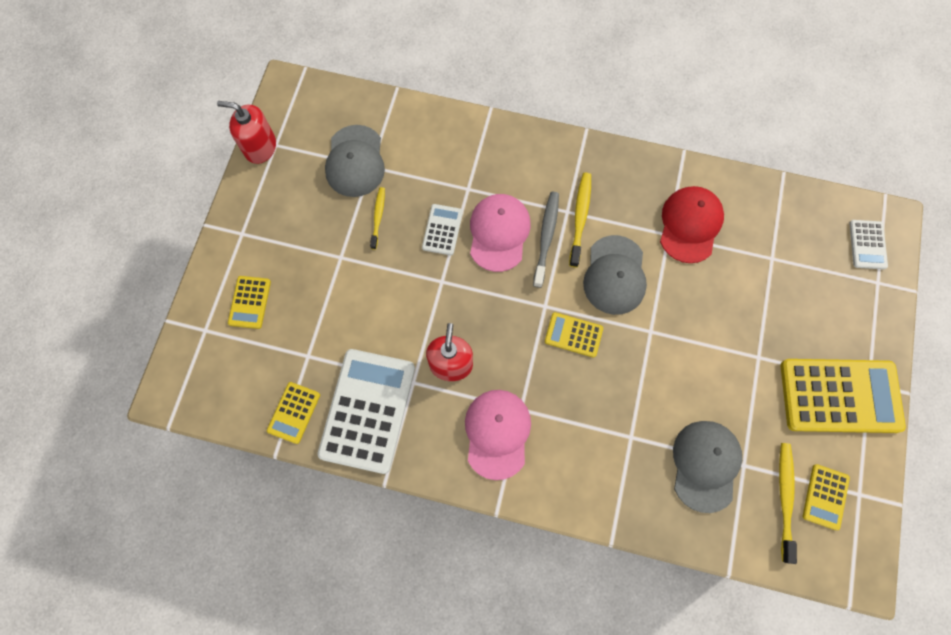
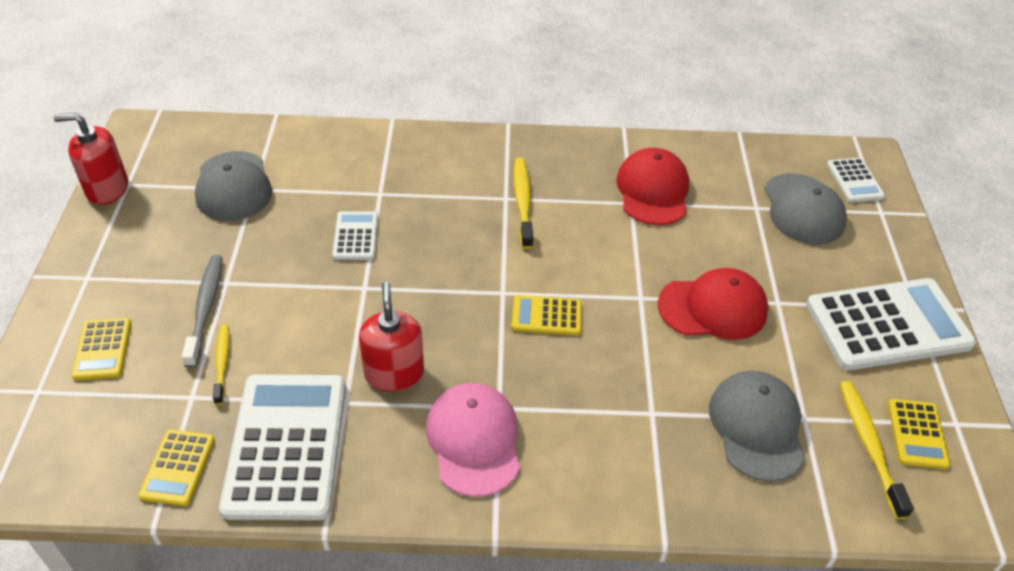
camera: 15 degrees left, 25 degrees down
yellow toothbrush [370,187,385,250] -> yellow toothbrush moved to [213,324,230,405]
pink cap [470,194,531,272] -> none
grey toothbrush [533,192,559,288] -> grey toothbrush moved to [182,255,223,368]
grey cap [583,235,647,315] -> grey cap moved to [764,173,847,245]
yellow calculator [781,359,906,433] -> white calculator [806,278,976,370]
none -> red cap [658,268,768,340]

